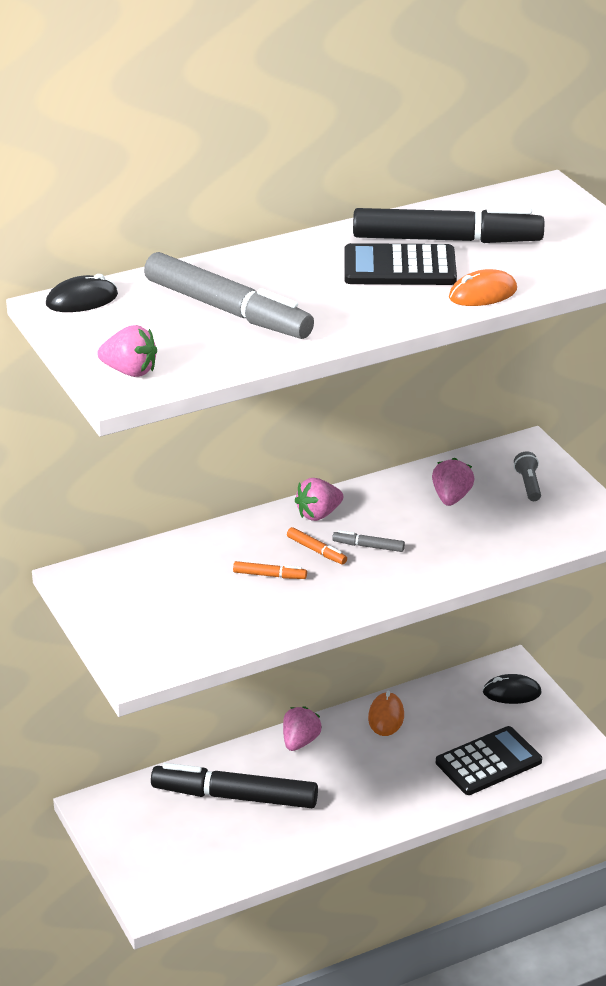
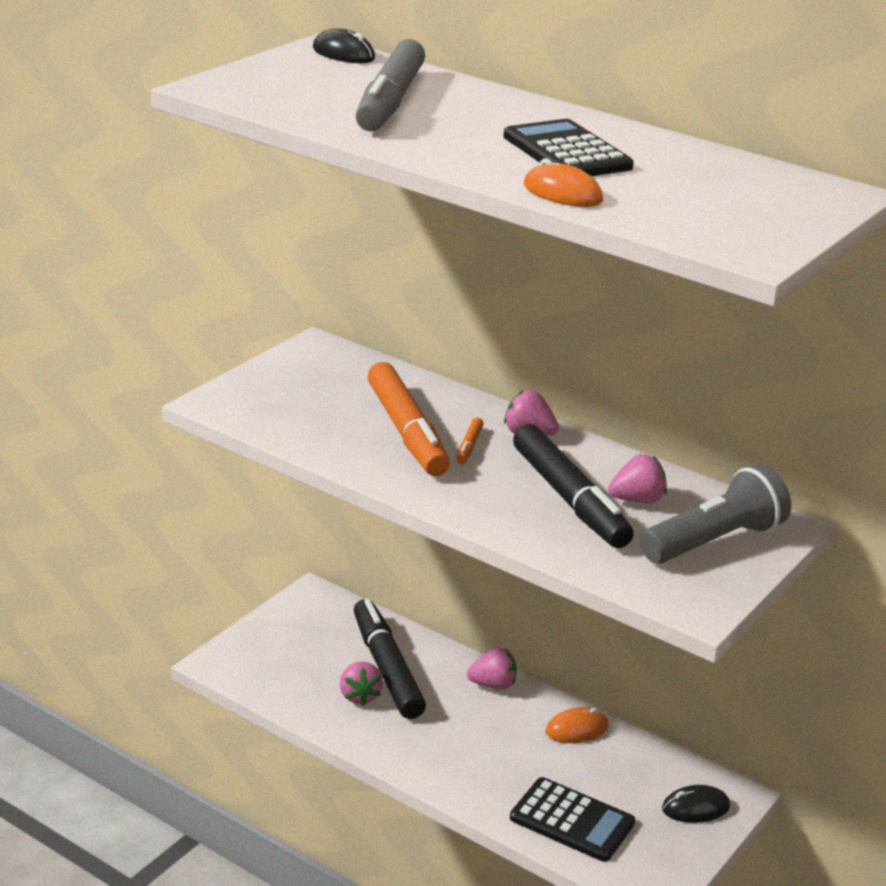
camera: 60 degrees right, 5 degrees down
pink strawberry [97,325,157,377] -> pink strawberry moved to [340,662,383,706]
orange marker [233,561,307,579] -> orange marker [367,362,450,476], size x2.46
grey marker [332,530,405,552] -> none
black marker [353,207,544,243] -> black marker moved to [513,424,634,548]
black mouse [483,674,542,704] -> black mouse turned 75 degrees counterclockwise [662,785,730,823]
grey flashlight [514,451,541,501] -> grey flashlight [640,464,791,564], size x2.22

